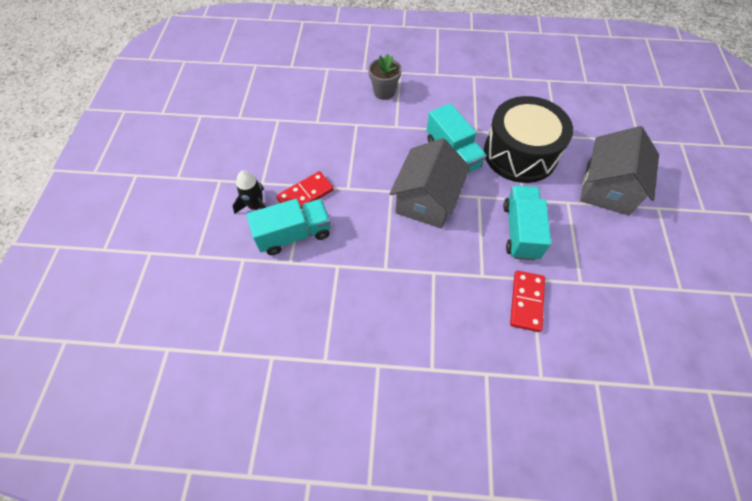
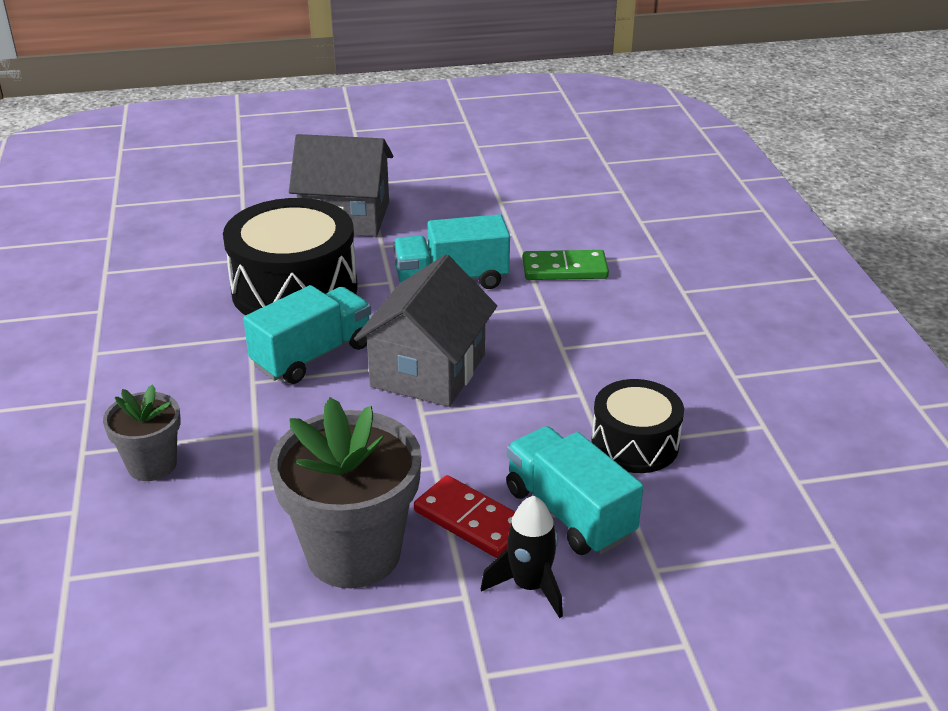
camera: 105 degrees left, 25 degrees down
grey house [389,138,470,229] -> grey house turned 75 degrees counterclockwise [354,255,497,407]
red domino [510,271,545,332] -> green domino [523,250,609,280]
none -> grey flower pot [270,397,421,588]
none -> black drum [591,379,684,473]

